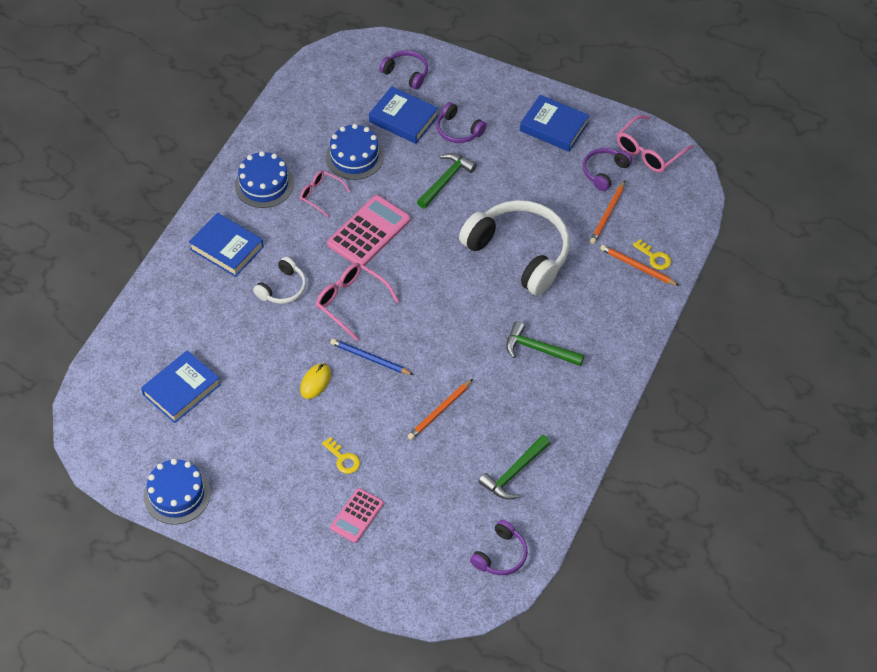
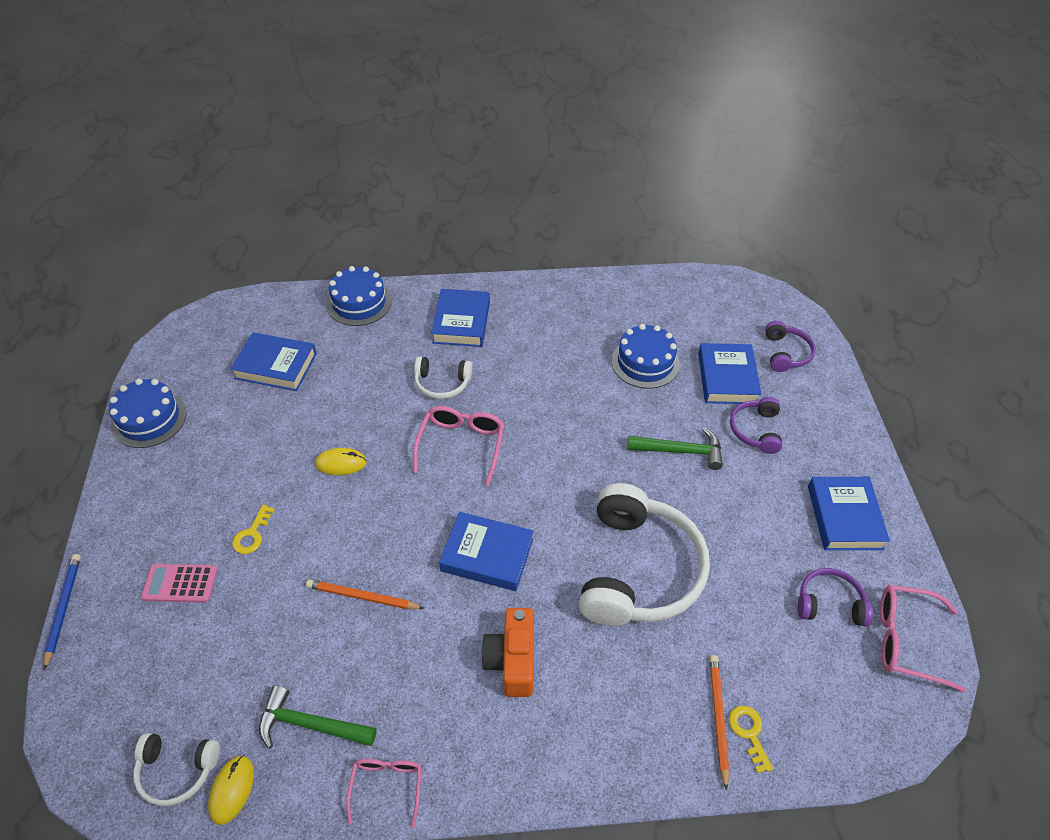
camera: 60 degrees right, 5 degrees down
blue cake [235,151,294,208] -> blue cake moved to [327,266,391,326]
pink glasses [300,170,351,217] -> pink glasses moved to [346,759,421,828]
pink calculator [327,195,410,266] -> none
blue pencil [330,339,414,375] -> blue pencil moved to [44,554,81,670]
purple headphones [470,520,528,575] -> white headphones [133,733,220,806]
green hammer [506,321,585,366] -> orange camera [481,608,534,697]
orange pencil [590,181,625,244] -> none
yellow key [633,239,671,270] -> yellow key turned 150 degrees clockwise [729,706,773,773]
none -> yellow mouse [208,755,254,825]
none -> blue book [439,512,534,591]

